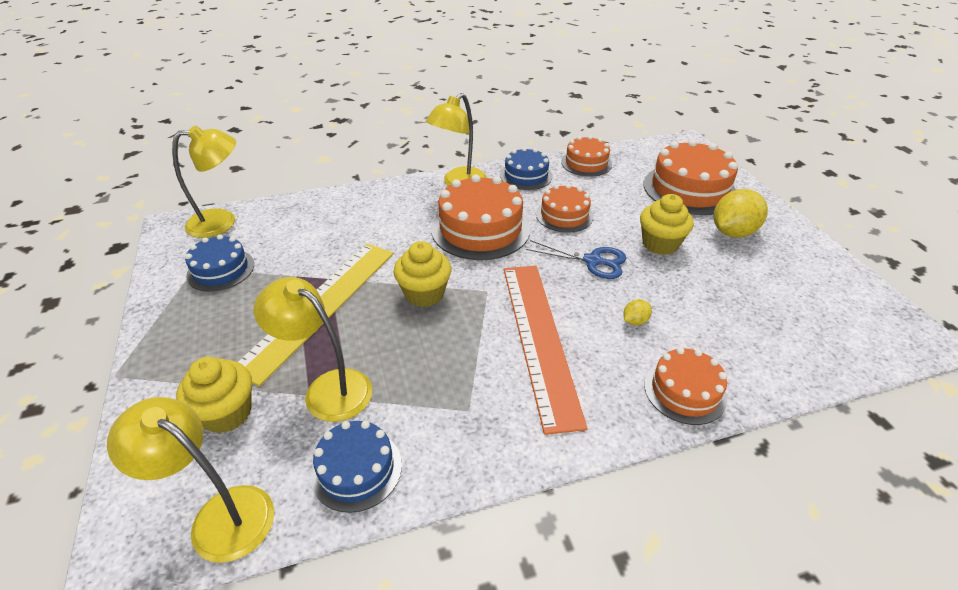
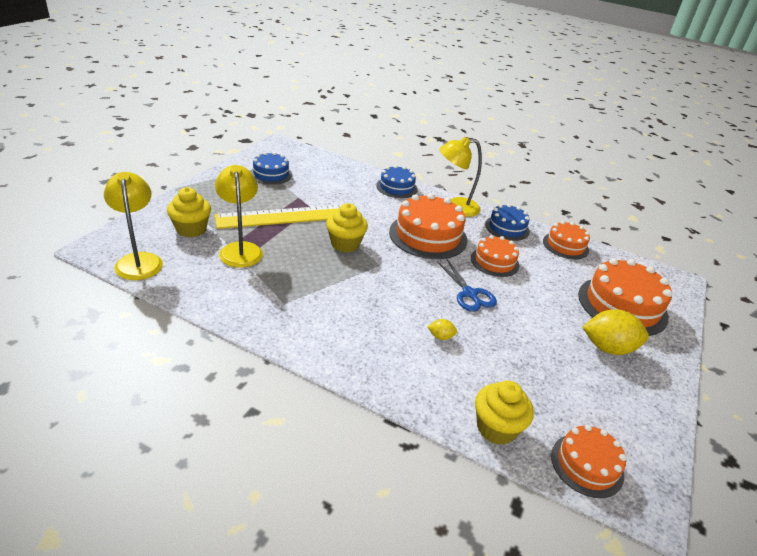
camera: 40 degrees right, 5 degrees down
yellow lamp [172,126,236,238] -> none
blue cake [311,420,402,513] -> blue cake moved to [376,165,418,198]
orange ruler [504,266,588,435] -> none
yellow cupcake [640,194,694,255] -> yellow cupcake moved to [475,380,534,445]
orange cake [644,347,727,425] -> orange cake moved to [551,425,627,498]

